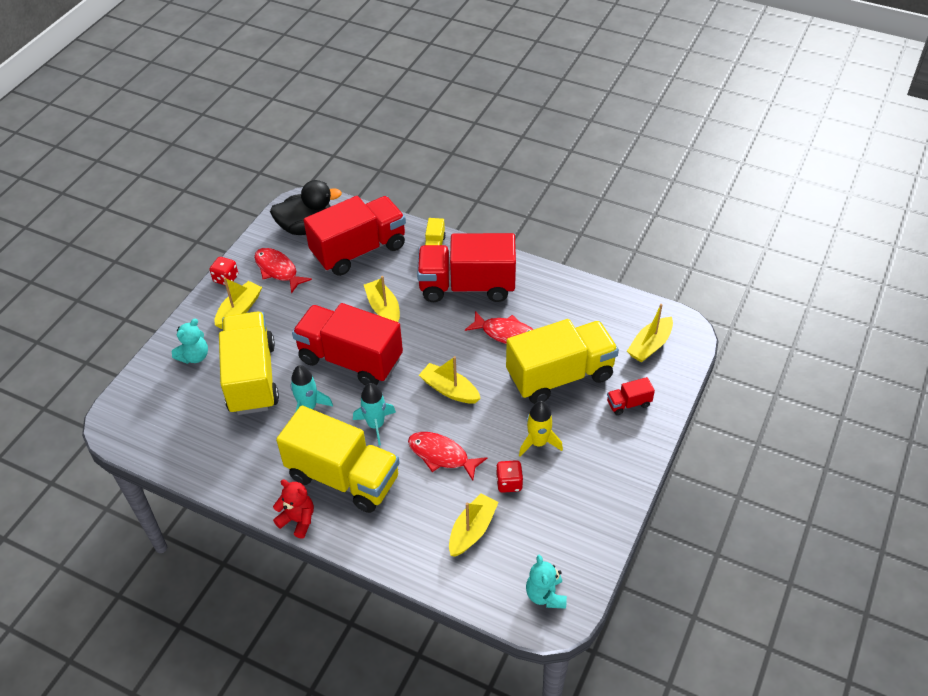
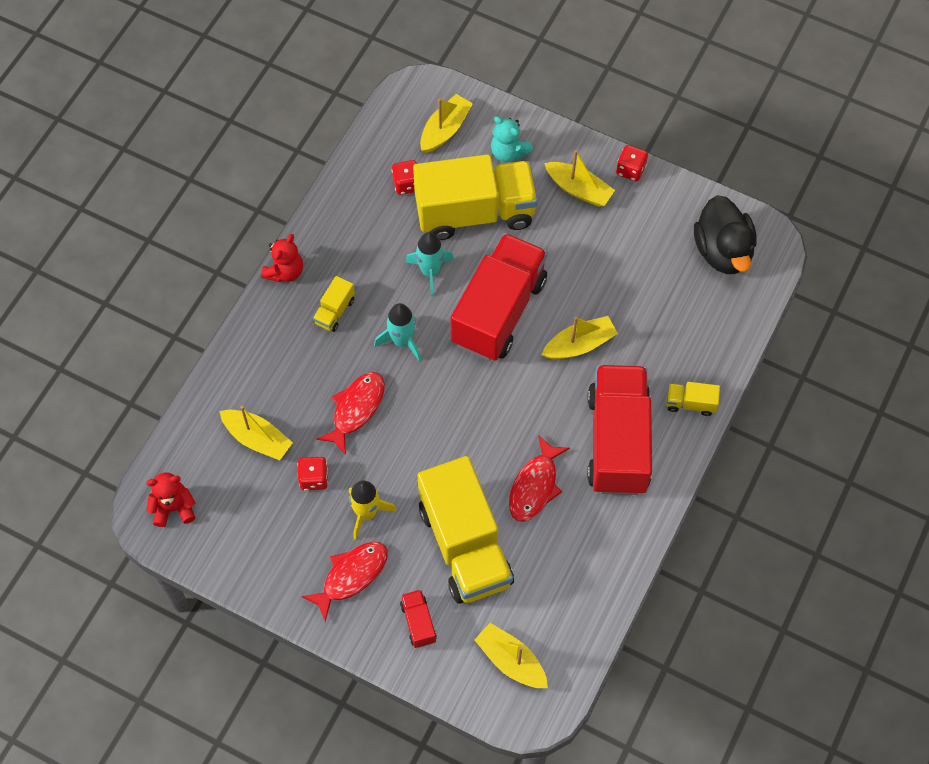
camera: 90 degrees right, 15 degrees up
red fish [254,248,312,294] -> red fish moved to [301,542,388,622]
yellow truck [276,406,400,513] -> yellow truck [313,276,355,332], size x0.41
red truck [304,196,406,276] -> none
yellow boat [419,356,481,404] -> yellow boat moved to [420,94,473,153]
turquoise teddy bear [526,555,567,609] -> red teddy bear [146,473,196,527]
none -> red dice [392,160,417,195]

